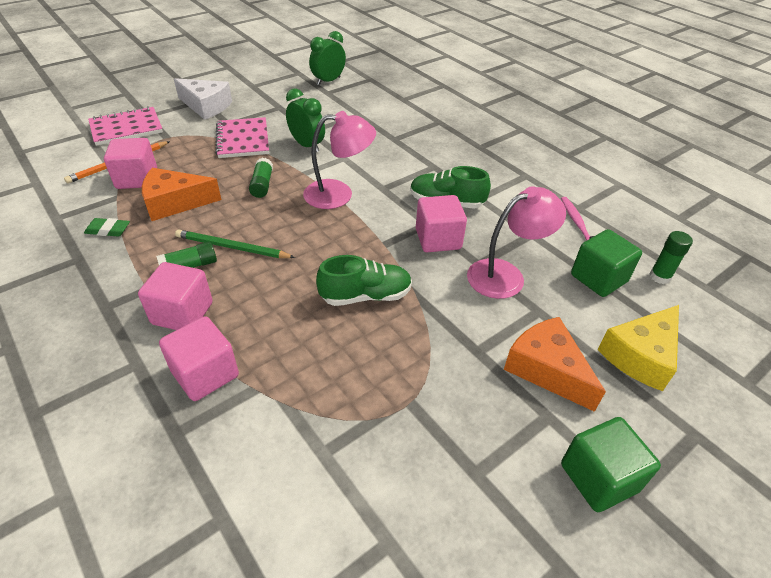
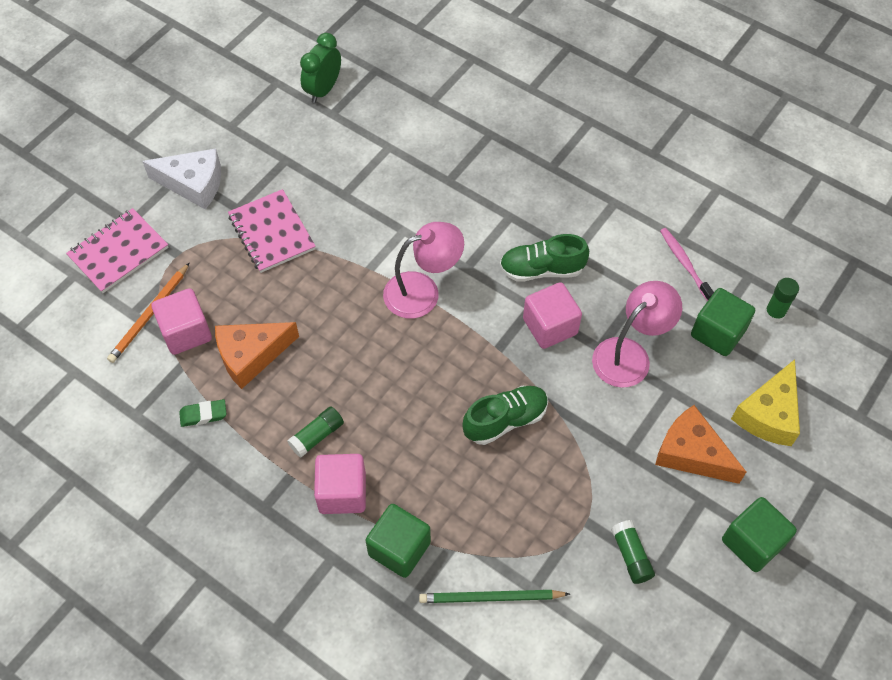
camera: 15 degrees left, 15 degrees up
pink cube [159,316,239,401] -> green cube [366,504,431,578]
green pencil [175,229,295,258] -> green pencil moved to [419,590,570,603]
green glue stick [249,158,273,198] -> green glue stick moved to [611,520,655,584]
green clock [286,88,325,152] -> none

